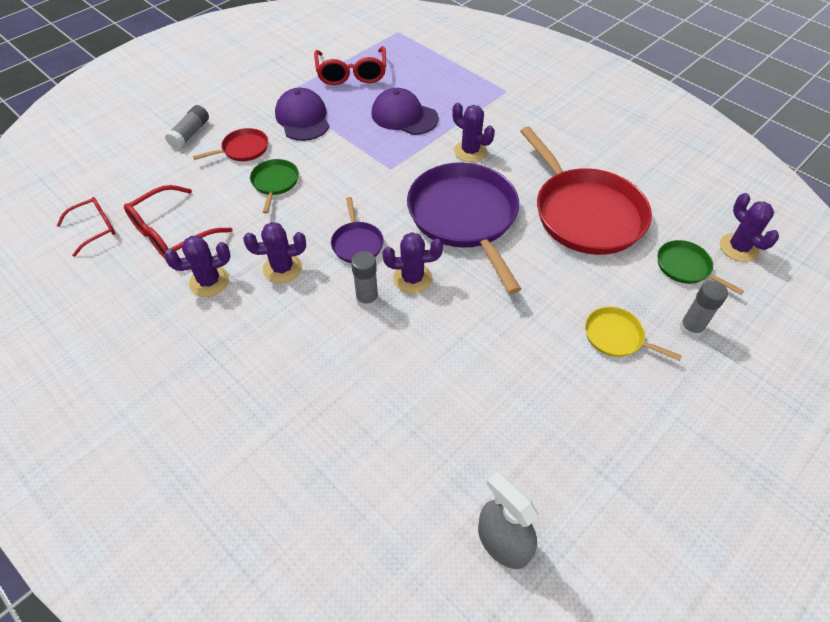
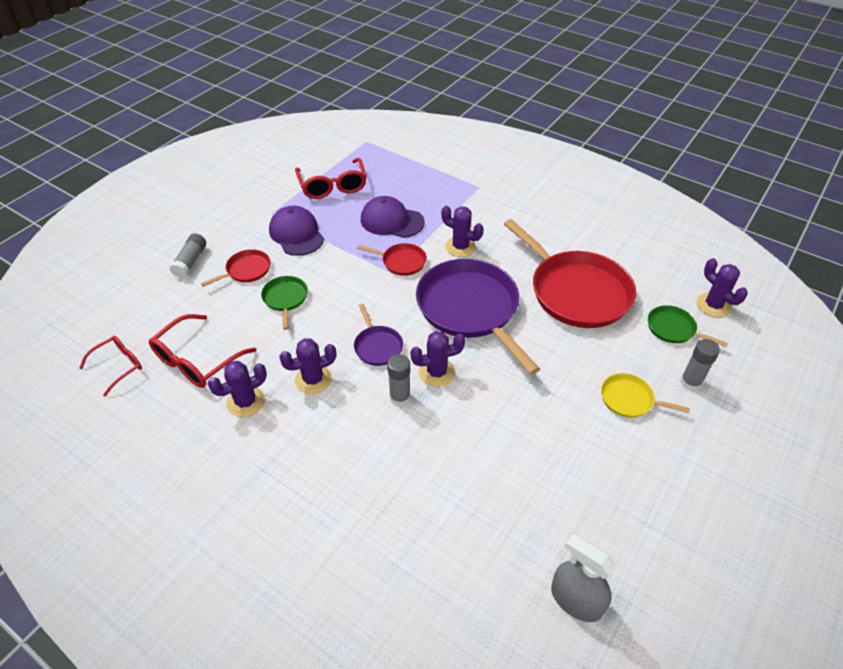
camera: 10 degrees left, 5 degrees down
none -> red pan [357,243,427,276]

